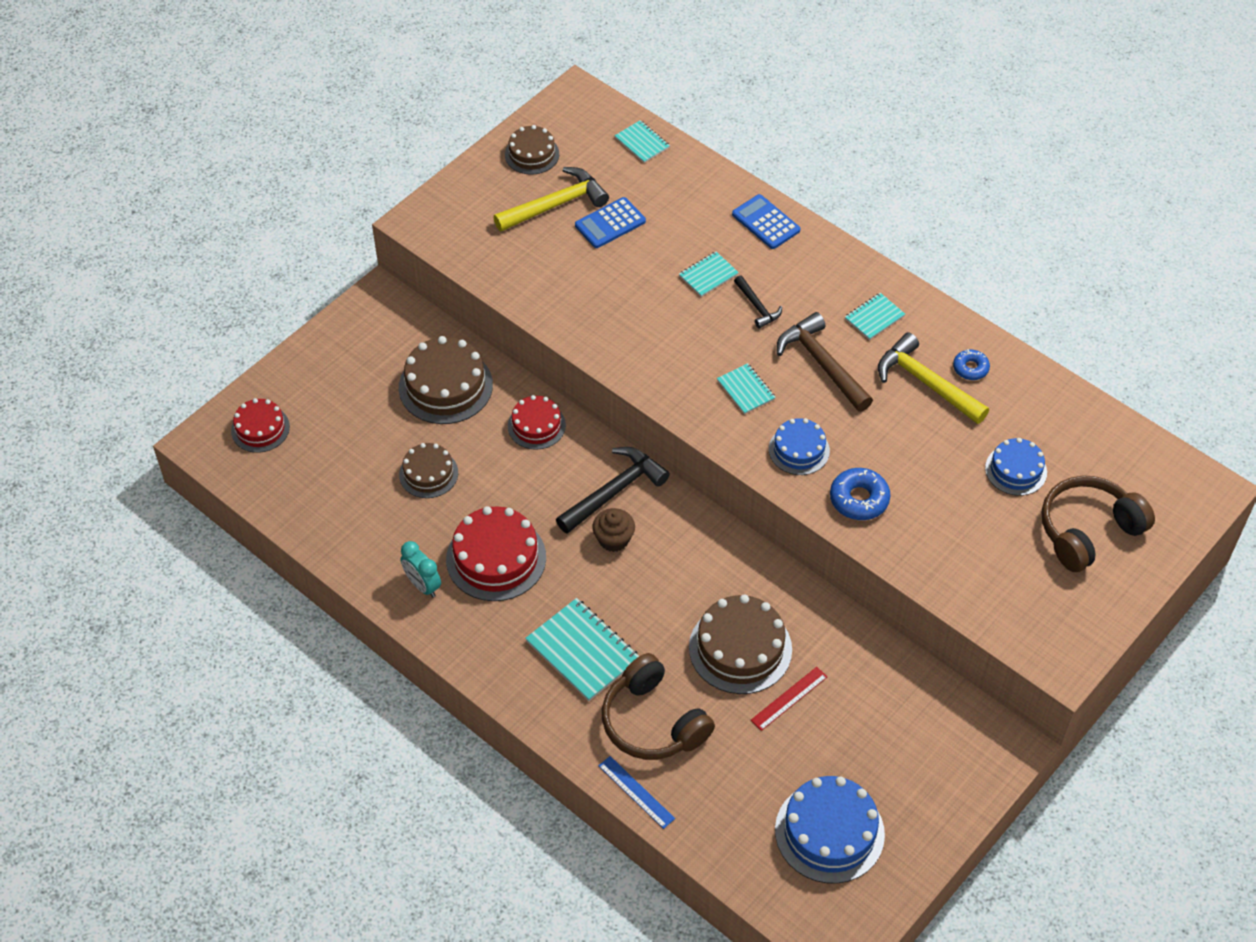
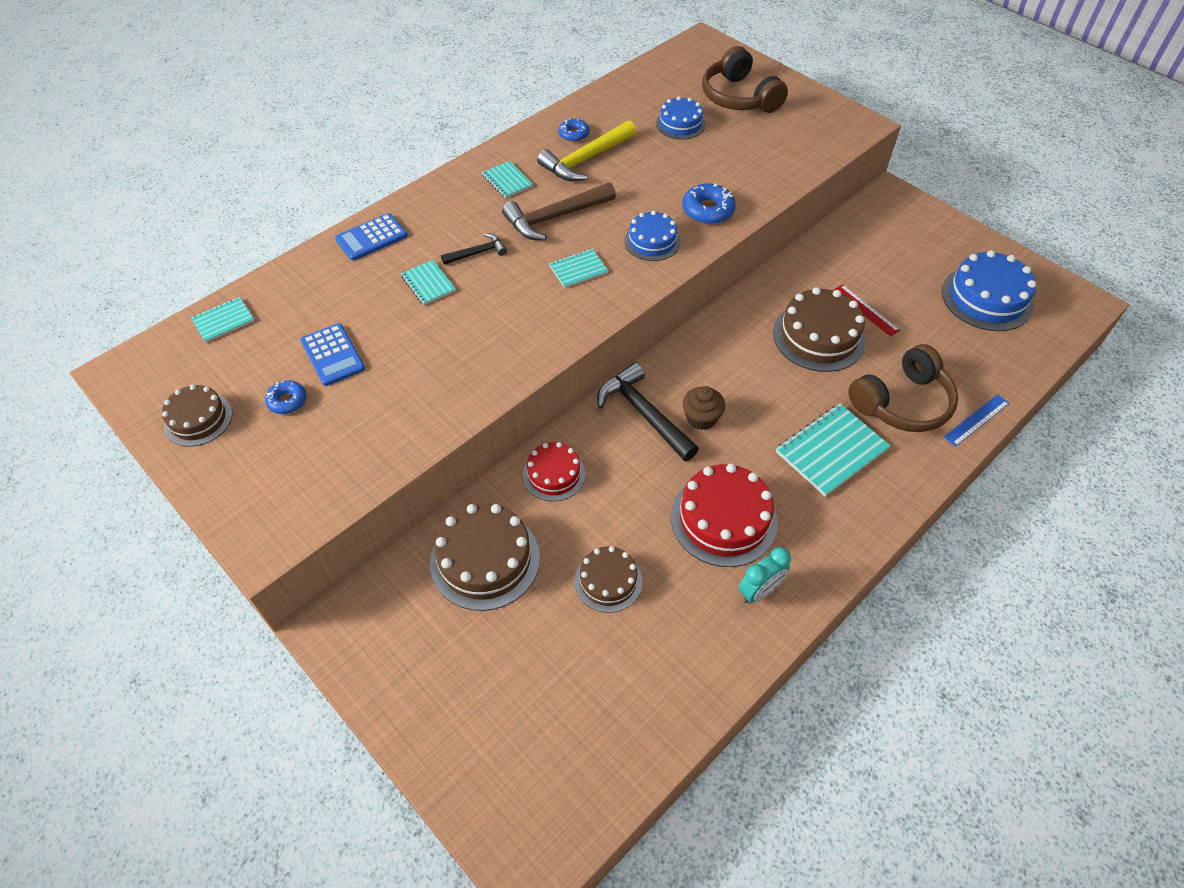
camera: 85 degrees left, 0 degrees up
red cake [231,398,290,453] -> none
yellow hammer [493,167,609,231] -> blue donut [265,380,306,414]

